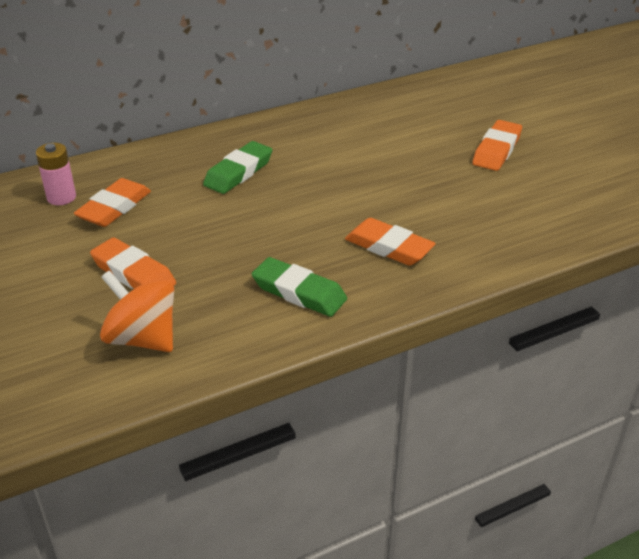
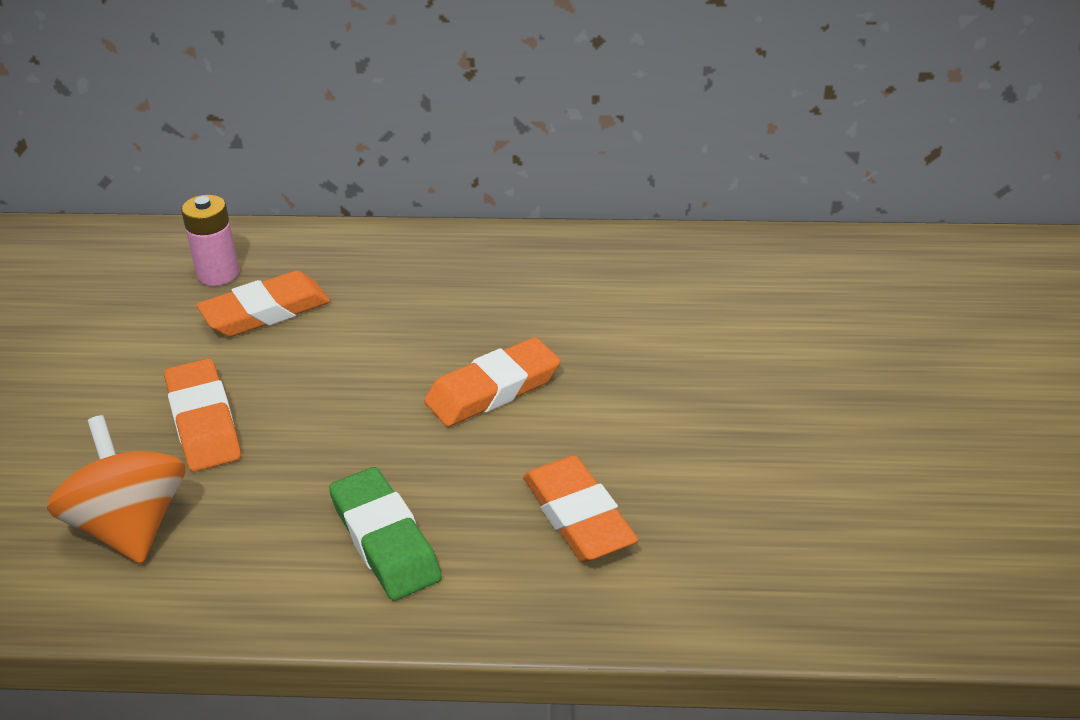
camera: 30 degrees right, 0 degrees up
green eraser [203,141,272,194] -> none
orange eraser [472,120,522,171] -> orange eraser moved to [424,337,560,427]

